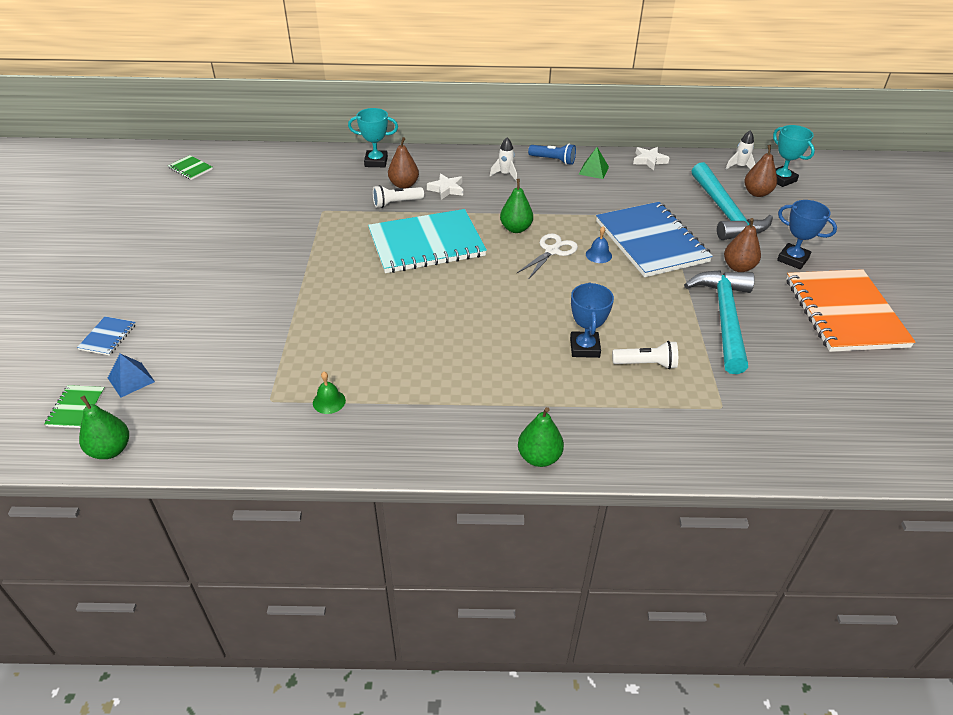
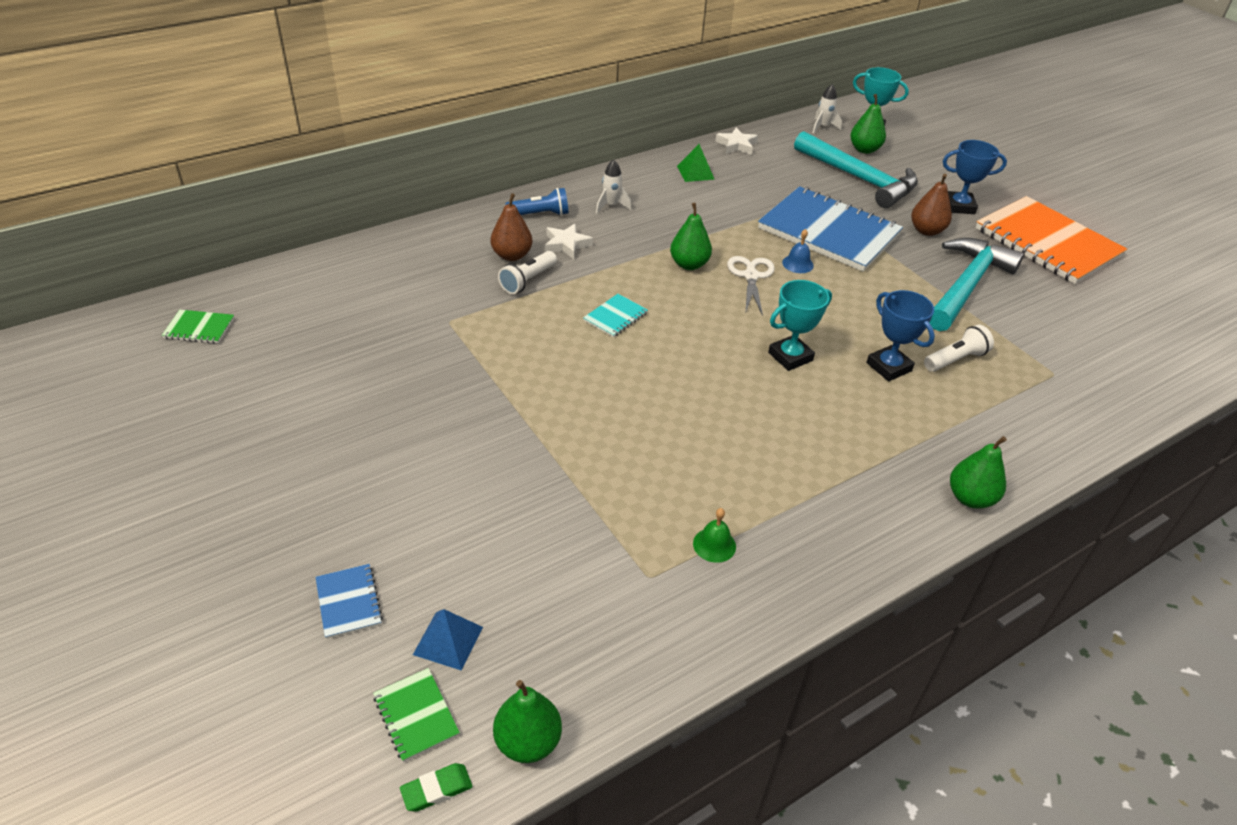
camera: 35 degrees left, 0 degrees up
turquoise trophy [348,108,398,167] -> turquoise trophy moved to [768,280,832,371]
turquoise notebook [368,209,487,273] -> turquoise notebook [583,294,648,337], size x0.41
blue flashlight [528,144,576,165] -> blue flashlight moved to [505,188,569,216]
turquoise hammer [684,270,755,374] -> turquoise hammer turned 60 degrees clockwise [930,238,1024,331]
brown pear [744,145,777,197] -> green pear [850,94,886,154]
none -> green eraser [400,763,473,812]

